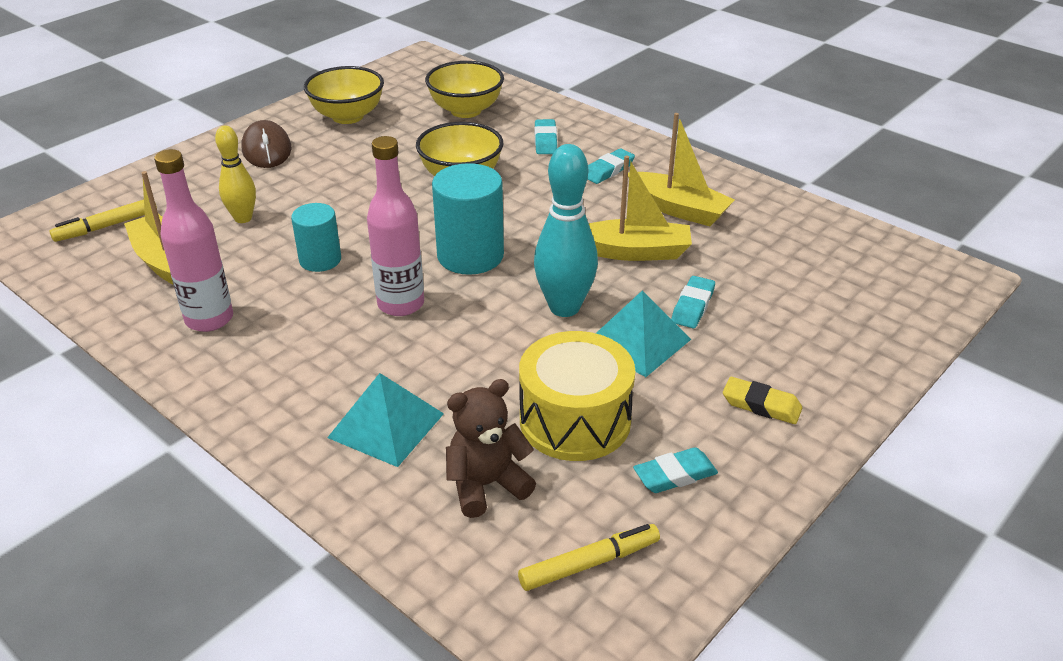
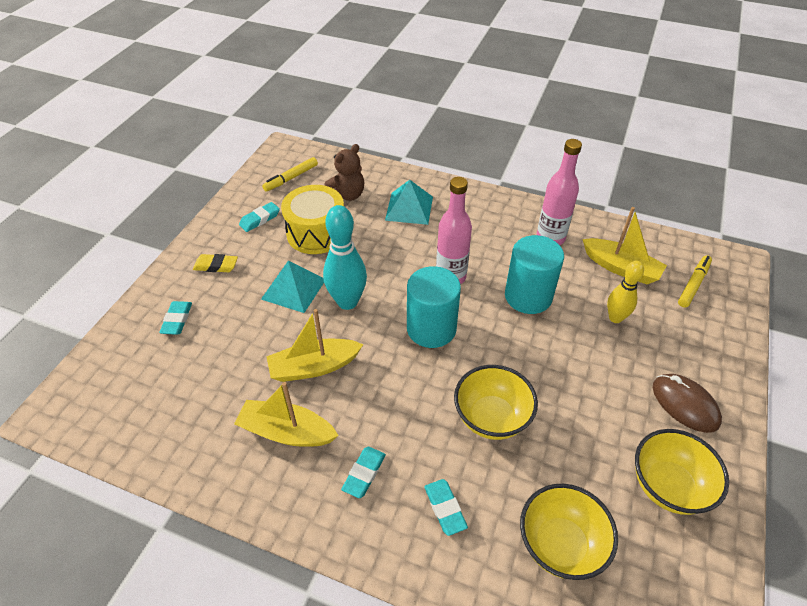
camera: 160 degrees right, 10 degrees up
turquoise cylinder [291,203,341,272] -> turquoise cylinder [505,235,564,314], size x1.60
turquoise eraser [671,276,715,328] -> turquoise eraser moved to [159,301,192,335]

